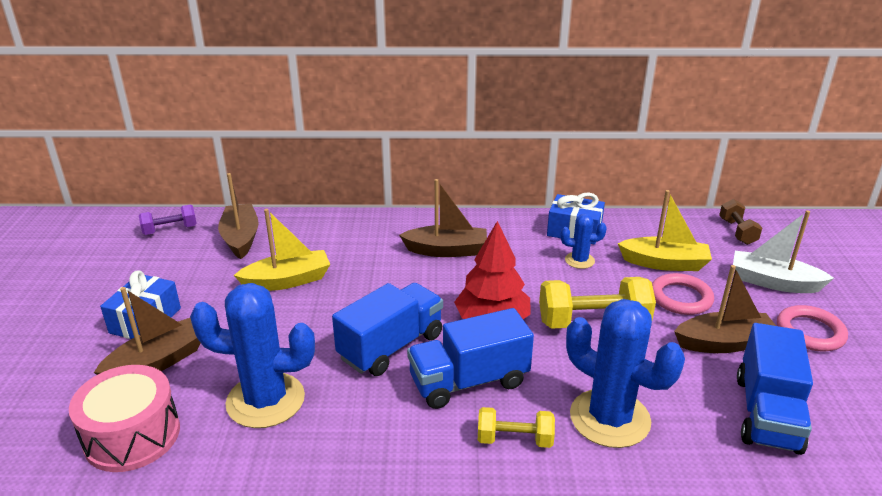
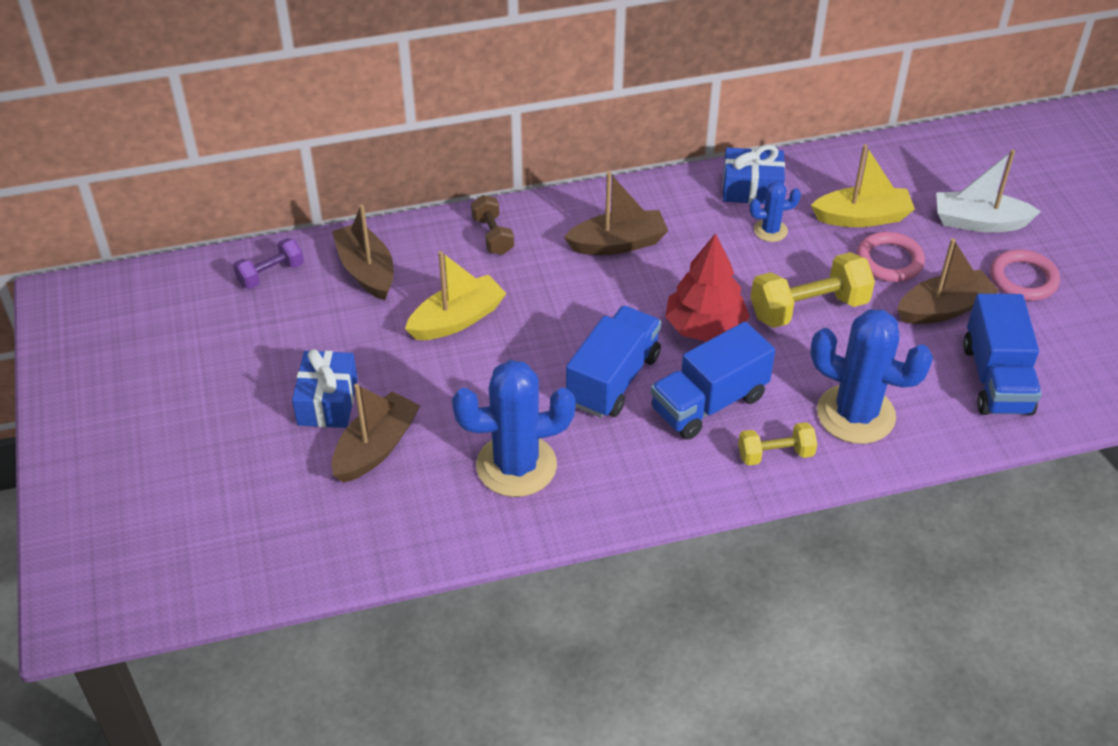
camera: 15 degrees left, 15 degrees up
pink drum [69,365,180,472] -> none
brown dumbbell [719,199,762,245] -> brown dumbbell moved to [471,195,514,255]

